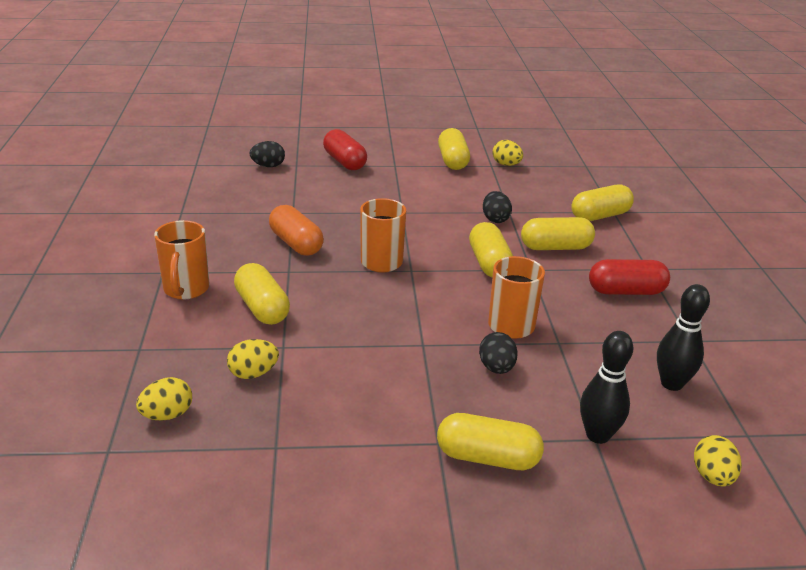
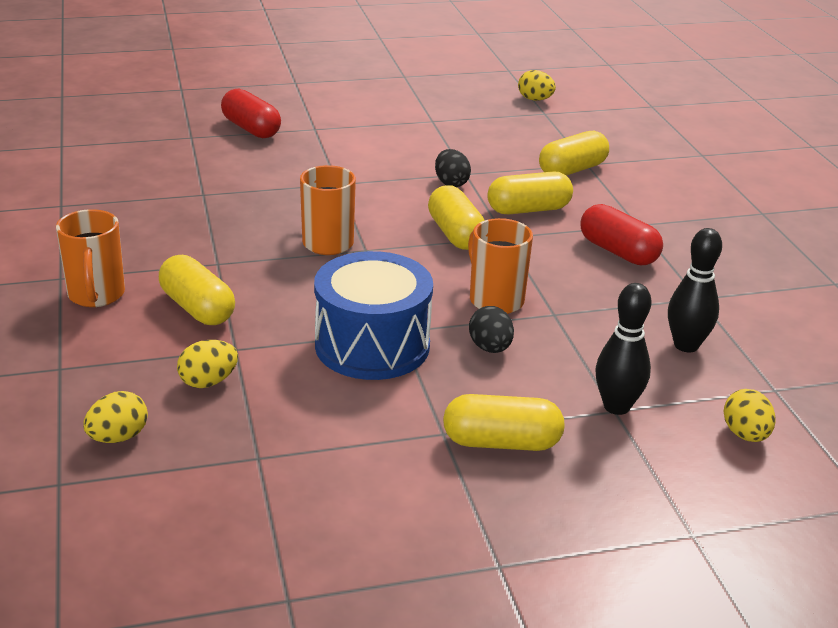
camera: 10 degrees left, 0 degrees up
black egg [250,141,285,167] -> none
orange capsule [269,205,324,256] -> none
yellow capsule [438,128,470,170] -> none
yellow egg [492,140,523,166] -> yellow egg moved to [518,70,556,101]
red capsule [589,259,670,295] -> red capsule turned 60 degrees clockwise [580,204,663,265]
none -> blue drum [314,251,433,380]

